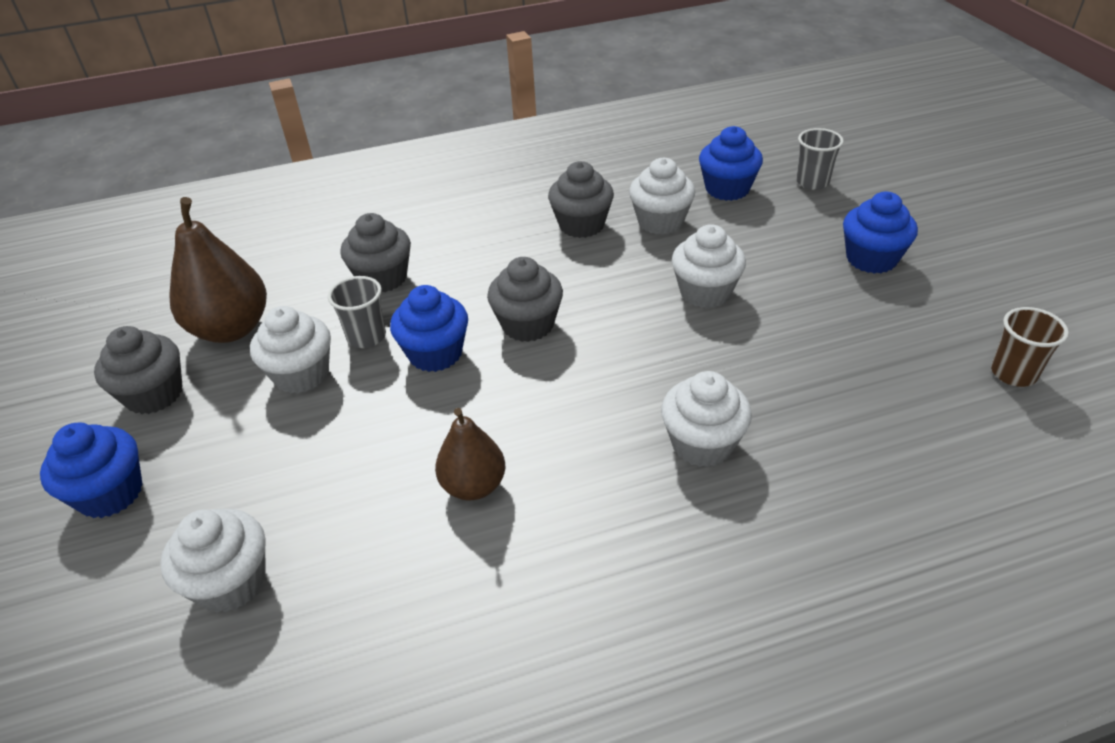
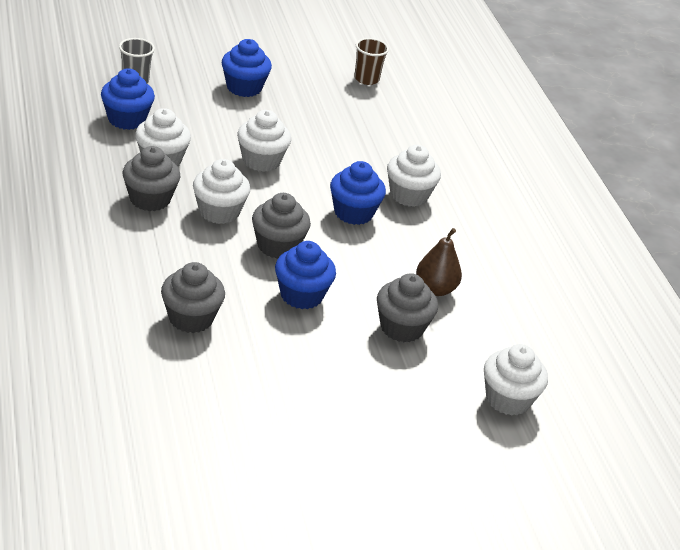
camera: 95 degrees left, 5 degrees down
blue cupcake [40,422,143,518] -> blue cupcake moved to [330,161,386,225]
grey cupcake [94,326,183,414] -> grey cupcake moved to [377,273,438,342]
brown pear [169,197,267,343] -> none
white cupcake [250,306,331,394] -> white cupcake moved to [193,159,250,224]
grey cup [328,276,386,348] -> none

